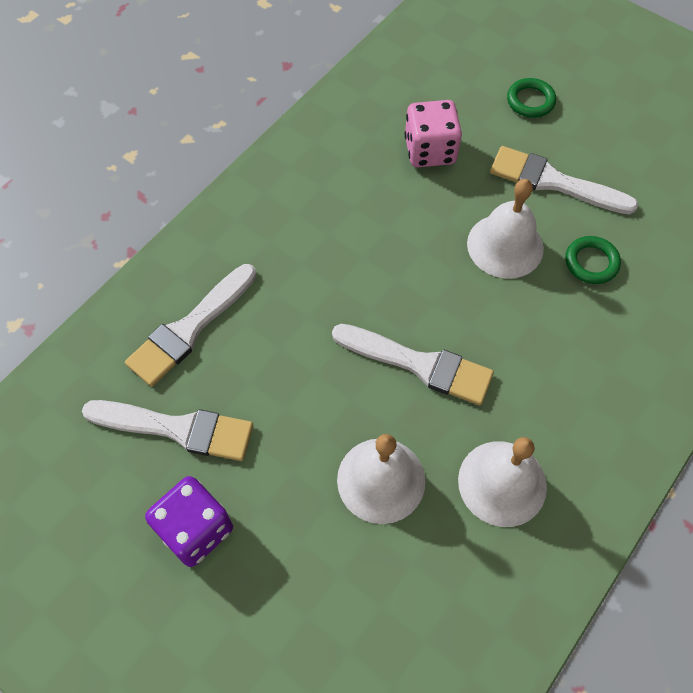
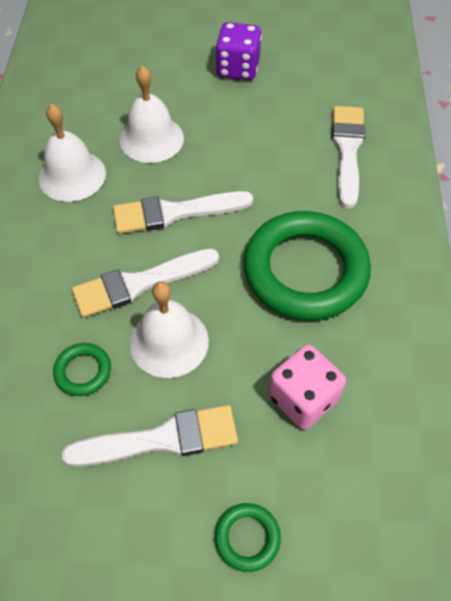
camera: 145 degrees right, 5 degrees down
white brush [82,400,253,461] -> white brush moved to [72,248,219,318]
none -> green ring [243,211,371,320]

